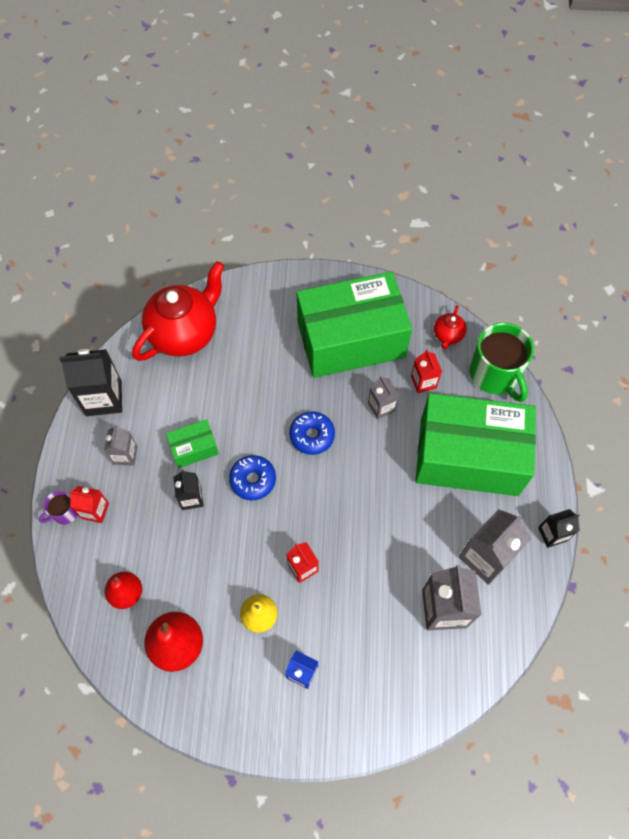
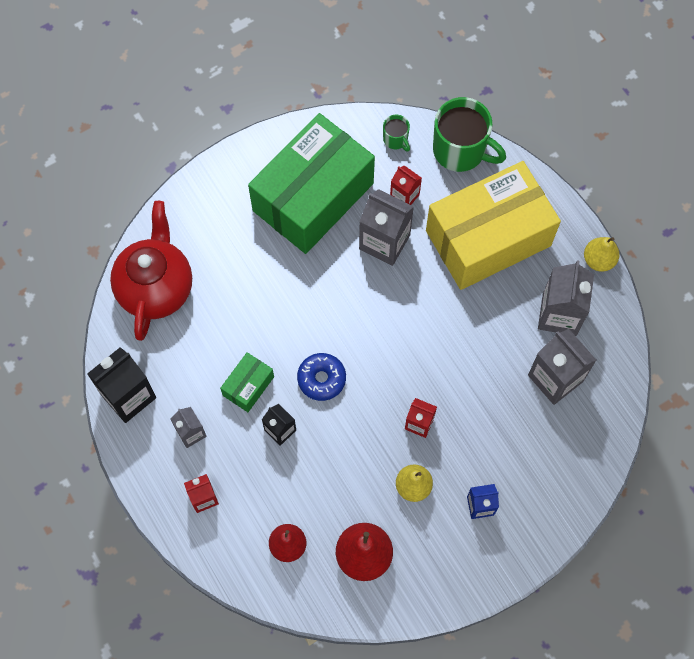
camera: 35 degrees left, 5 degrees up
purple mug [39,491,78,525] -> none
blue donut [289,411,335,455] -> none
grey carton [368,376,399,419] -> grey carton [359,189,414,266], size x1.76
green box [415,393,536,496] -> yellow box [426,161,561,290]
red teapot [434,305,466,349] -> green mug [383,115,410,152]
black carton [538,509,580,548] -> yellow pear [584,237,620,272]

